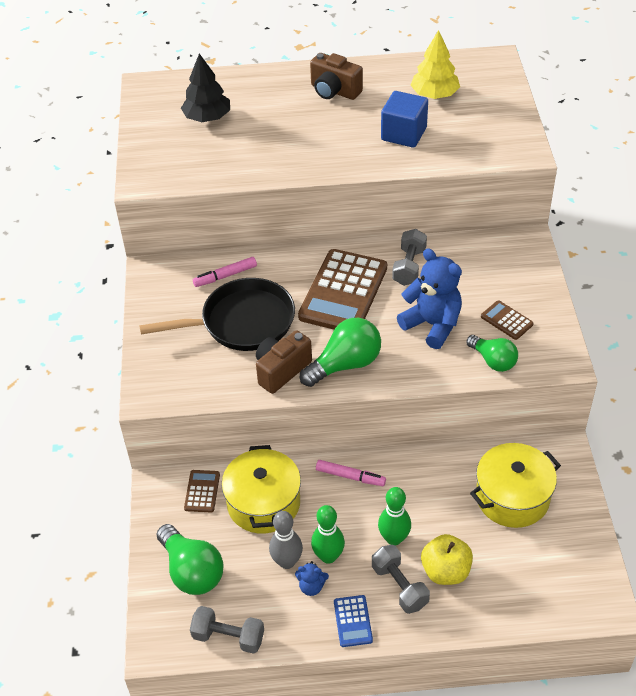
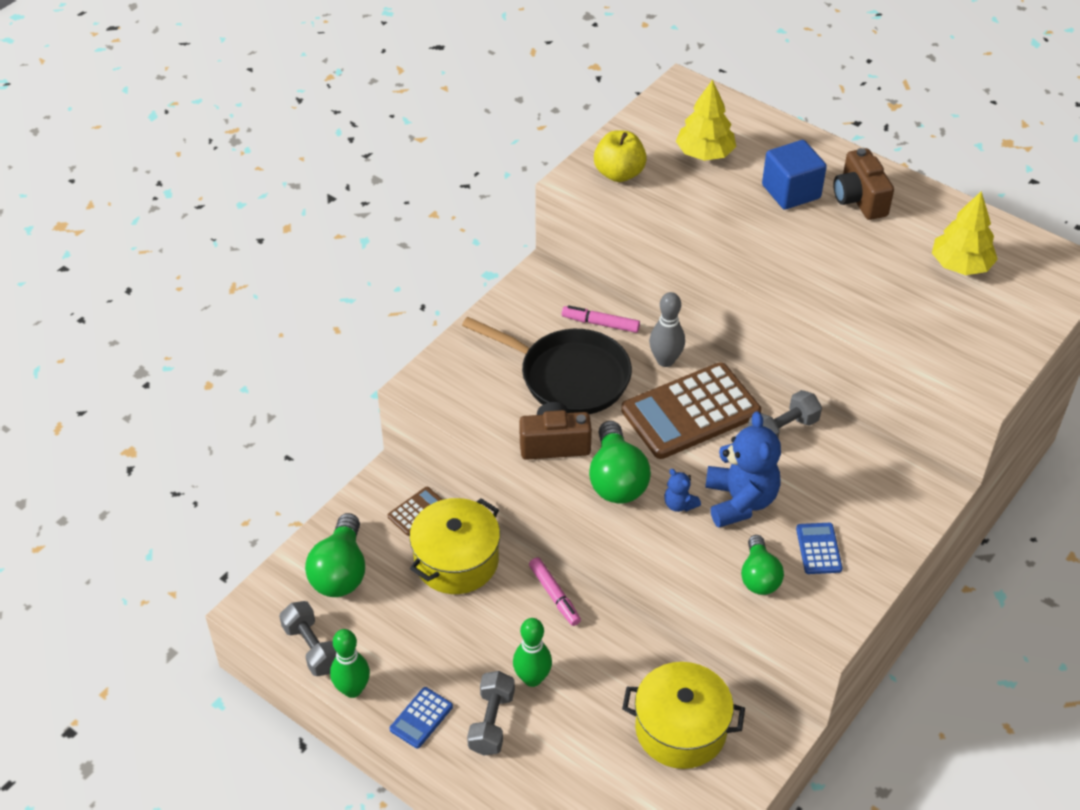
camera: 40 degrees right, 0 degrees up
black tree [181,53,230,122] -> yellow tree [676,79,736,161]
grey bowling pin [269,511,303,569] -> grey bowling pin moved to [649,292,685,367]
blue teddy bear [295,561,329,596] -> blue teddy bear moved to [664,469,701,512]
green light bulb [300,318,381,387] -> green light bulb turned 75 degrees clockwise [589,421,651,504]
green bowling pin [311,505,345,564] -> green bowling pin moved to [330,629,370,698]
blue cube [381,91,428,148] -> blue cube moved to [762,140,827,210]
yellow apple [421,534,473,585] -> yellow apple moved to [594,130,647,182]
brown calculator [481,300,534,340] -> blue calculator [796,523,843,574]

